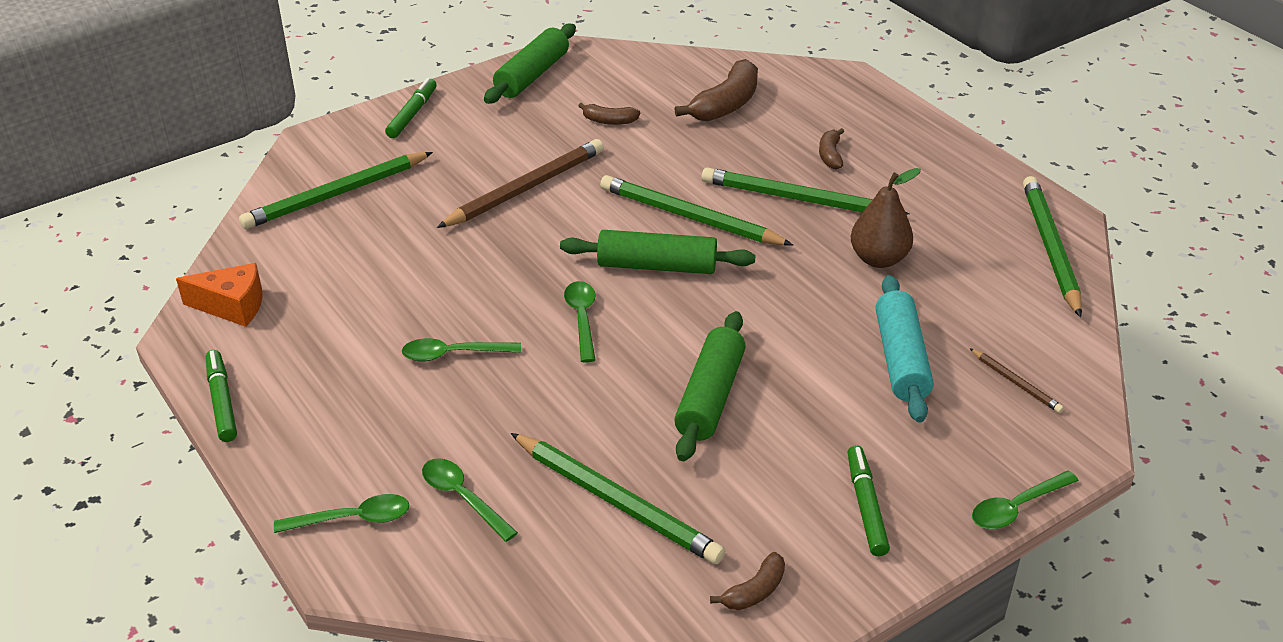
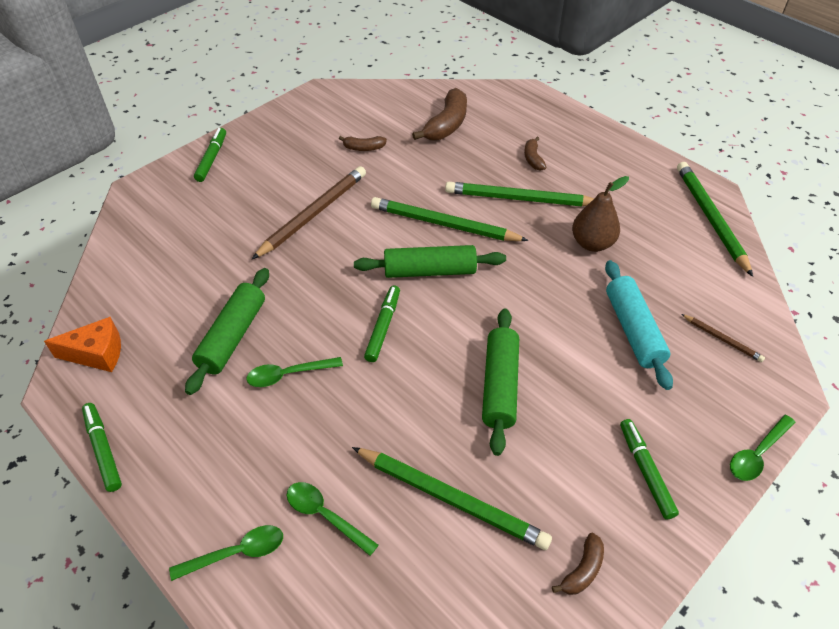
camera: 10 degrees left, 10 degrees up
green pencil [239,152,433,229] -> none
green rolling pin [484,24,576,104] -> green rolling pin moved to [185,268,269,395]
green spoon [564,281,595,363] -> green marker [364,285,400,362]

